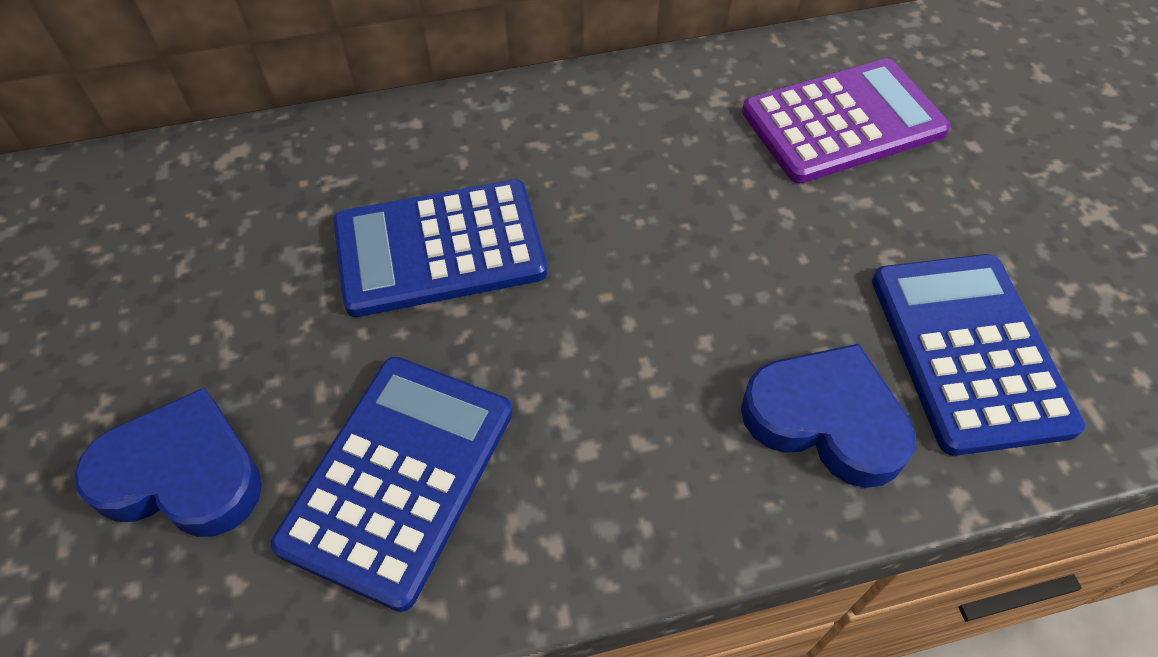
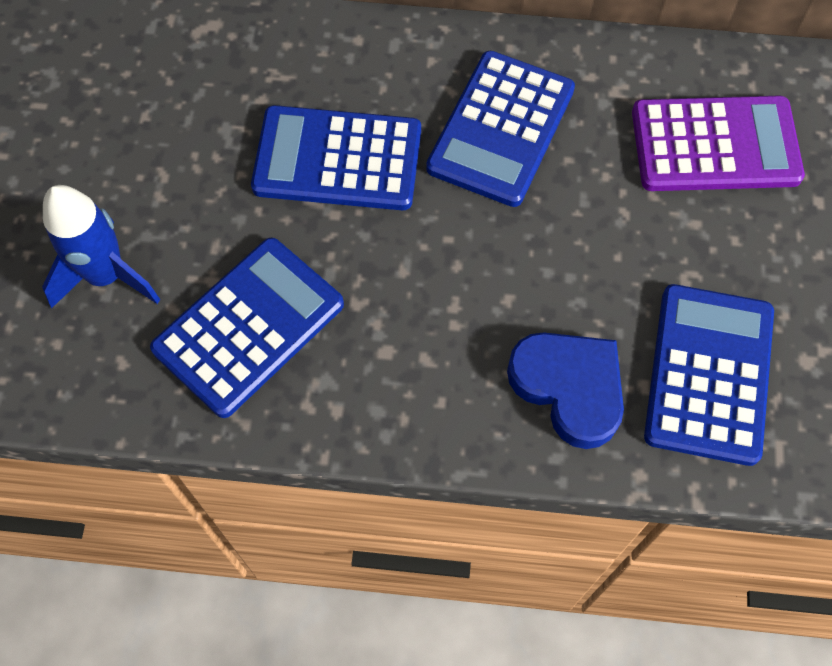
camera: 20 degrees right, 10 degrees up
blue heart [75,387,262,537] -> blue rocket [42,185,160,309]
none -> blue calculator [426,51,575,207]

